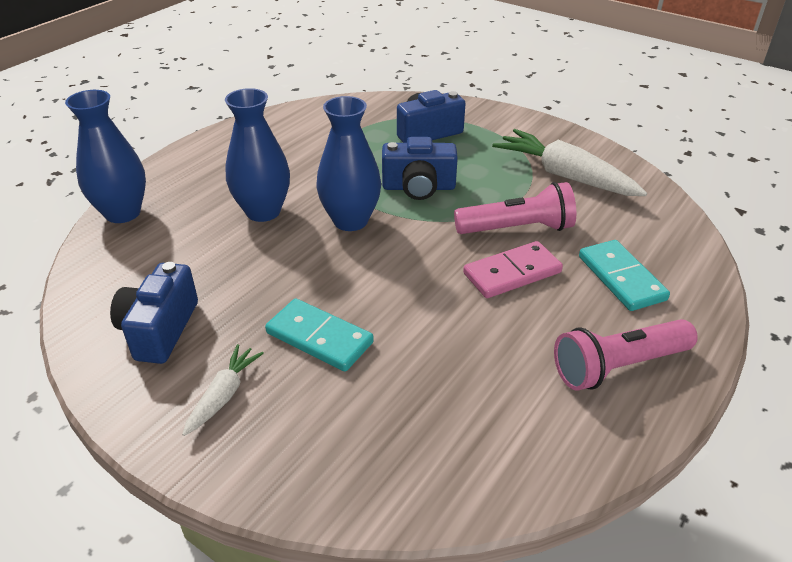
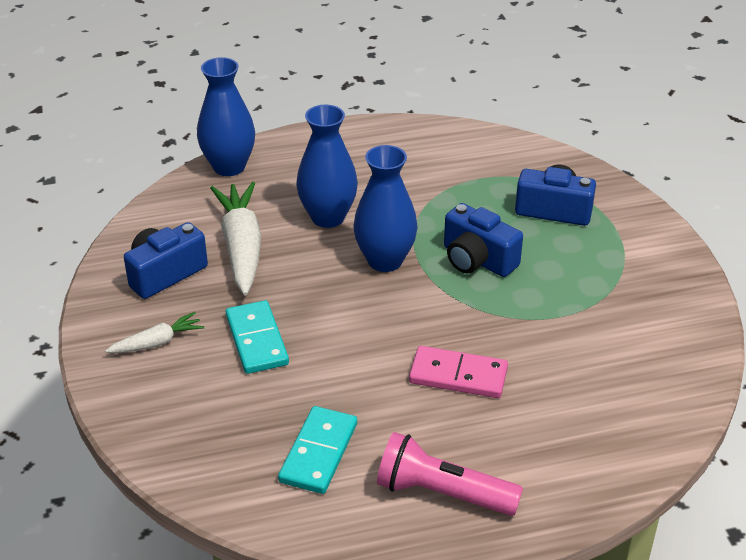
camera: 40 degrees right, 0 degrees up
pink flashlight [454,182,576,234] -> none
white carrot [492,129,647,196] -> white carrot moved to [210,182,261,295]
turquoise domino [579,240,670,311] -> turquoise domino moved to [278,406,357,494]

